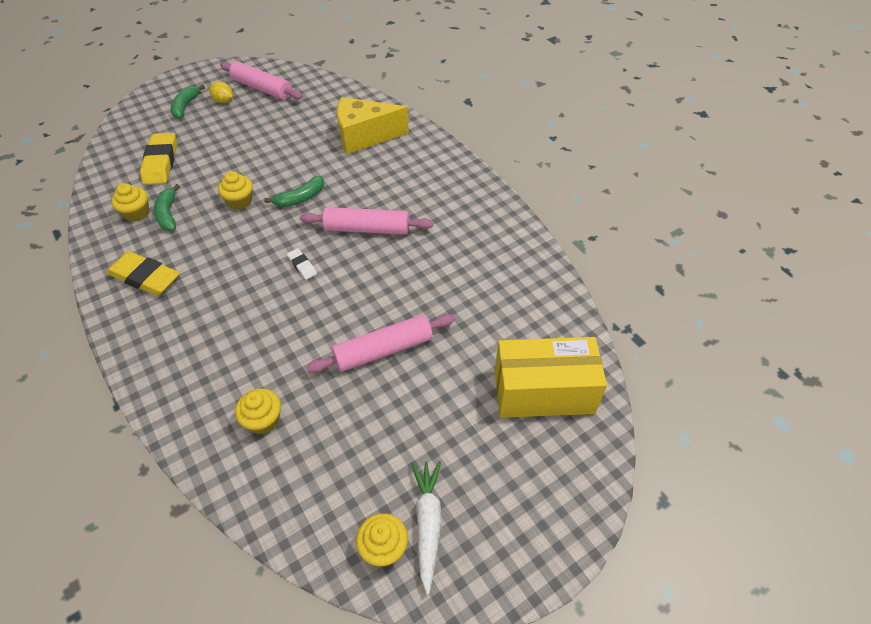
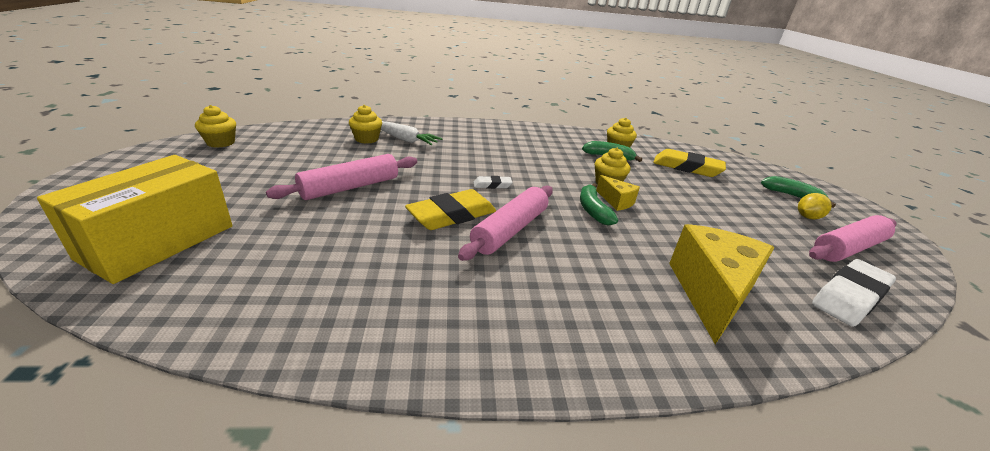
camera: 115 degrees right, 20 degrees down
yellow eraser [107,251,180,296] -> yellow eraser moved to [405,189,496,230]
pink rolling pin [306,314,455,373] -> pink rolling pin turned 45 degrees clockwise [266,154,417,200]
white carrot [411,461,442,594] -> white carrot moved to [381,121,443,145]
none -> yellow cheese [596,175,640,211]
none -> white eraser [812,259,896,327]

